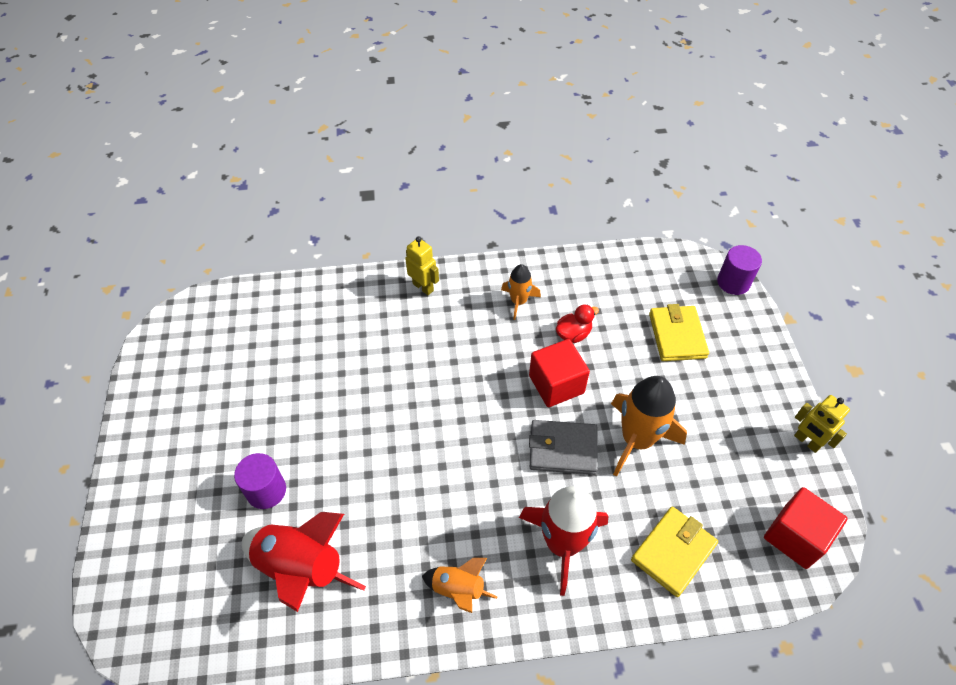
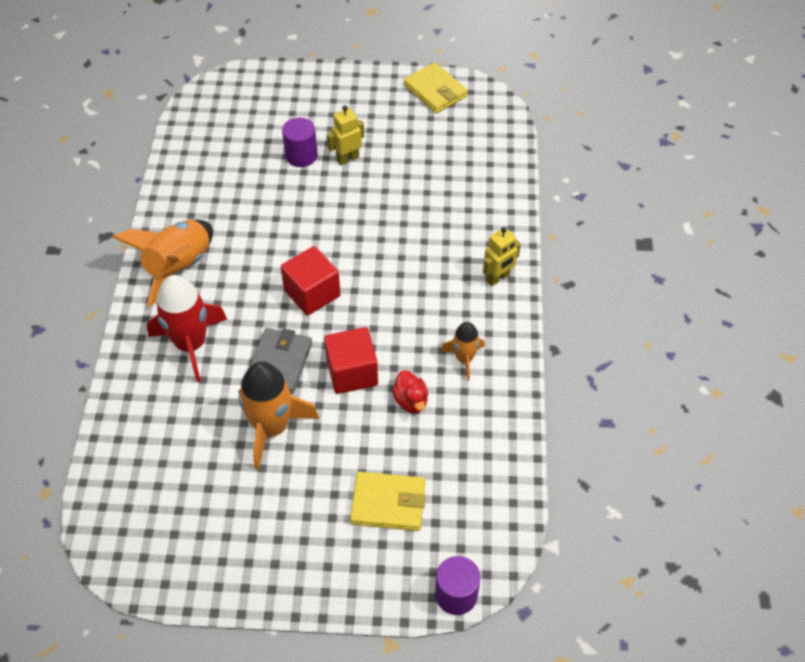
camera: 100 degrees right, 0 degrees up
red rocket [242,512,366,612] -> none
orange rocket [422,558,498,613] -> orange rocket [112,220,213,307], size x1.79
yellow wallet [631,507,718,597] -> yellow wallet moved to [404,62,468,113]
red cube [764,487,848,569] -> red cube moved to [281,246,341,316]
yellow robot [794,395,850,453] -> yellow robot moved to [327,105,364,165]

